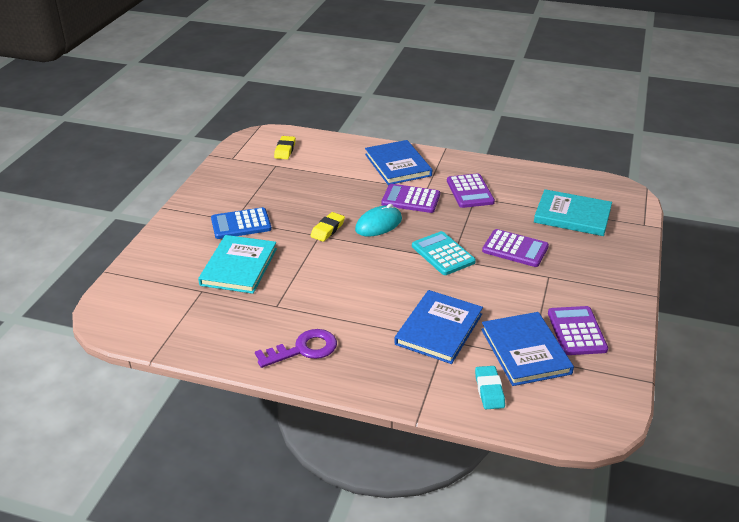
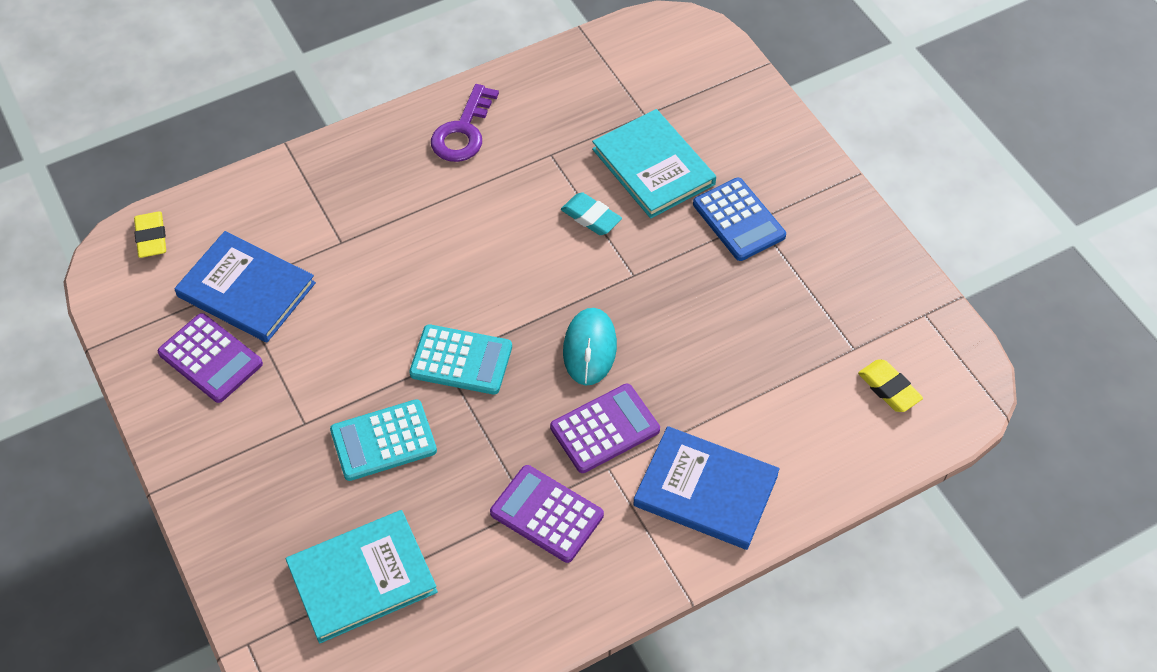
camera: 135 degrees right, 20 degrees up
blue calculator [211,207,272,239] -> blue calculator turned 120 degrees clockwise [693,178,786,261]
yellow eraser [310,212,345,242] -> yellow eraser moved to [134,212,166,258]
blue book [394,290,483,364] -> none
turquoise eraser [475,366,505,409] -> turquoise eraser moved to [561,192,622,235]
purple calculator [482,229,549,267] -> turquoise calculator [330,399,437,481]

